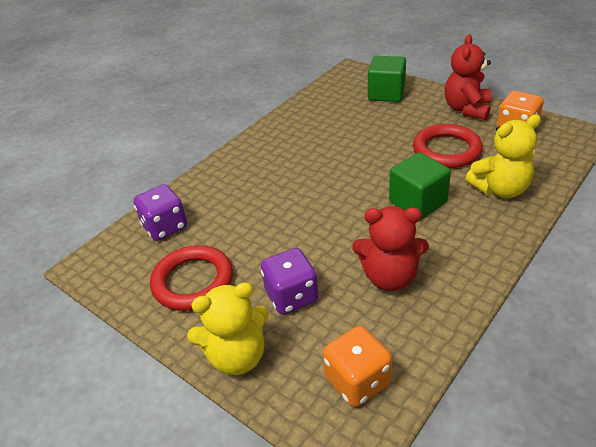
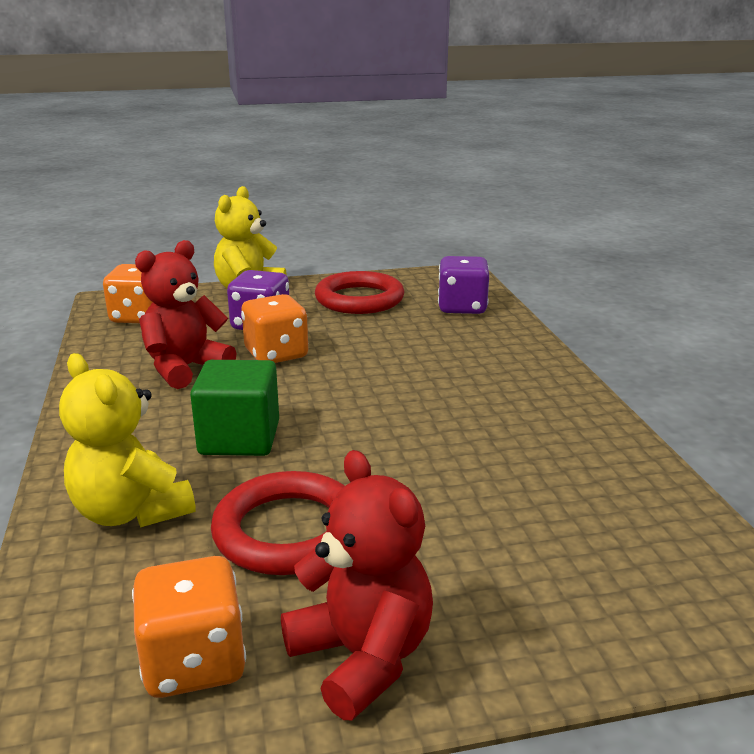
camera: 125 degrees right, 15 degrees down
green cube [368,56,406,102] -> none
yellow teddy bear [465,114,541,198] -> yellow teddy bear turned 60 degrees counterclockwise [59,353,196,528]
none -> orange dice [241,294,308,363]

